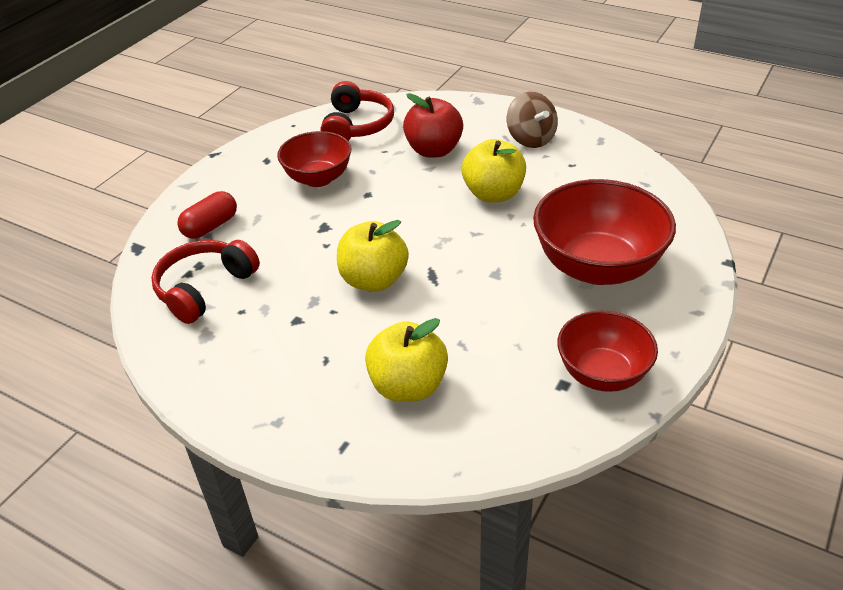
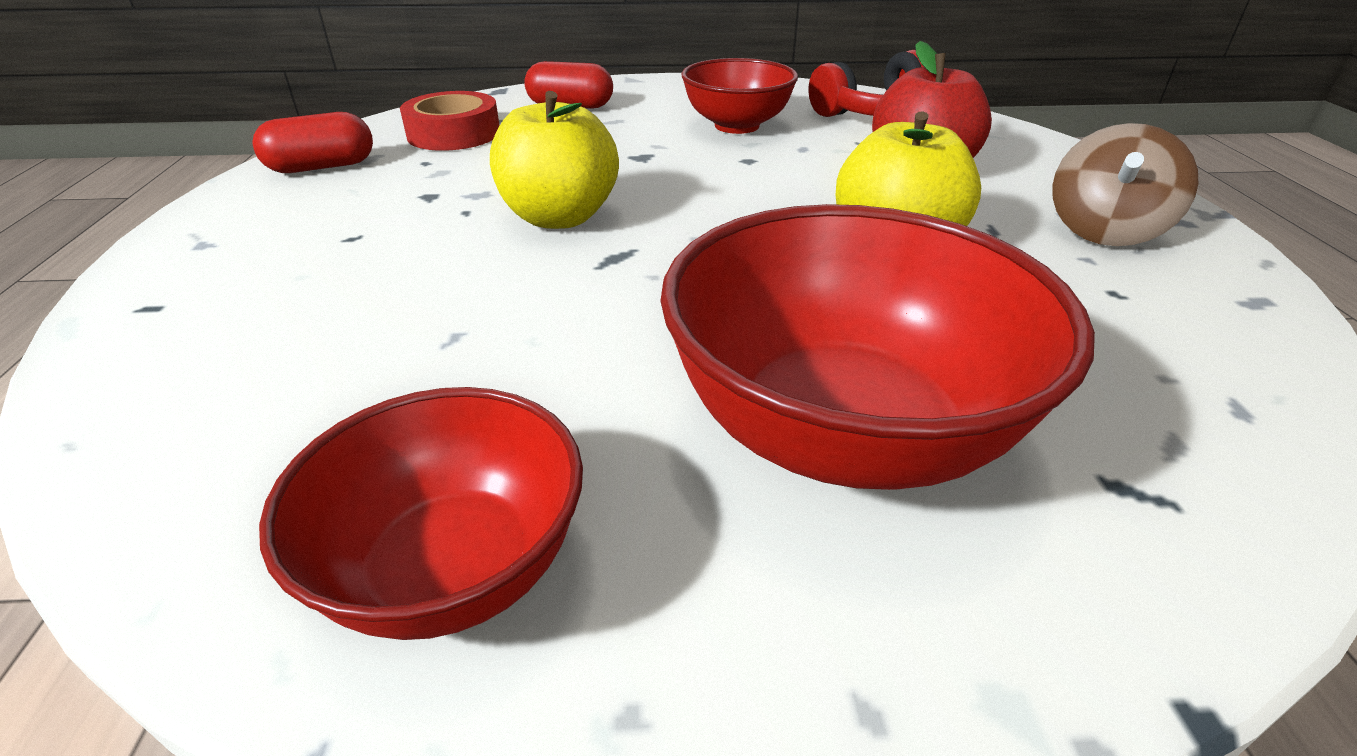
camera: 55 degrees right, 5 degrees down
red headphones [151,240,260,324] -> red tape [400,91,500,151]
yellow apple [365,318,448,402] -> none
none -> red capsule [252,112,373,173]

